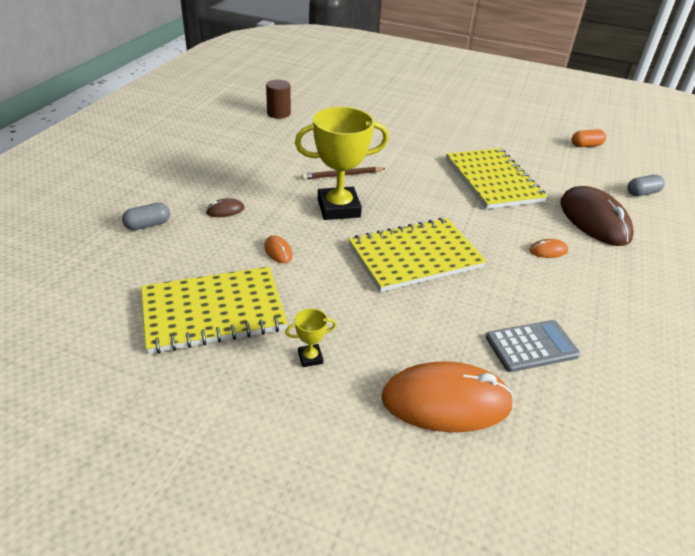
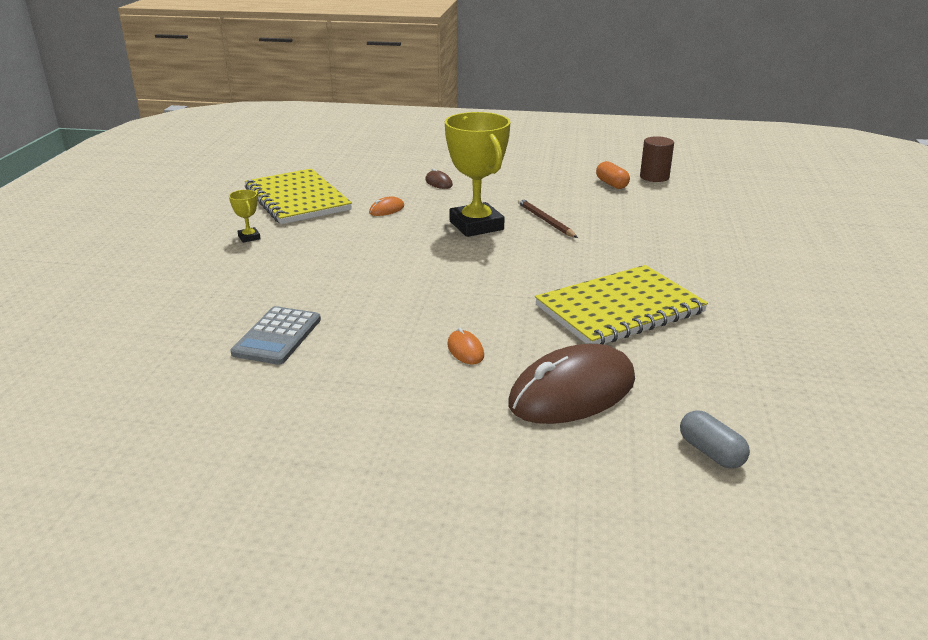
camera: 80 degrees right, 10 degrees down
grey capsule [122,203,170,230] -> none
yellow notebook [349,218,487,292] -> none
orange mouse [381,361,514,432] -> none
grey calculator [486,320,580,372] -> grey calculator turned 45 degrees clockwise [230,306,321,365]
orange capsule [572,129,606,147] -> orange capsule moved to [596,161,630,189]

